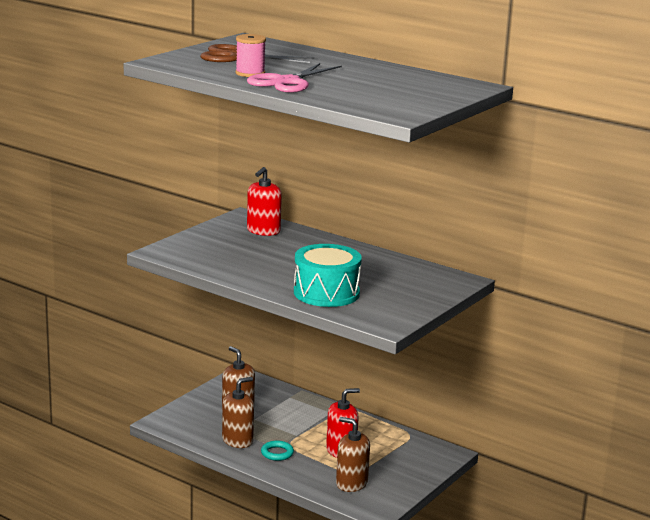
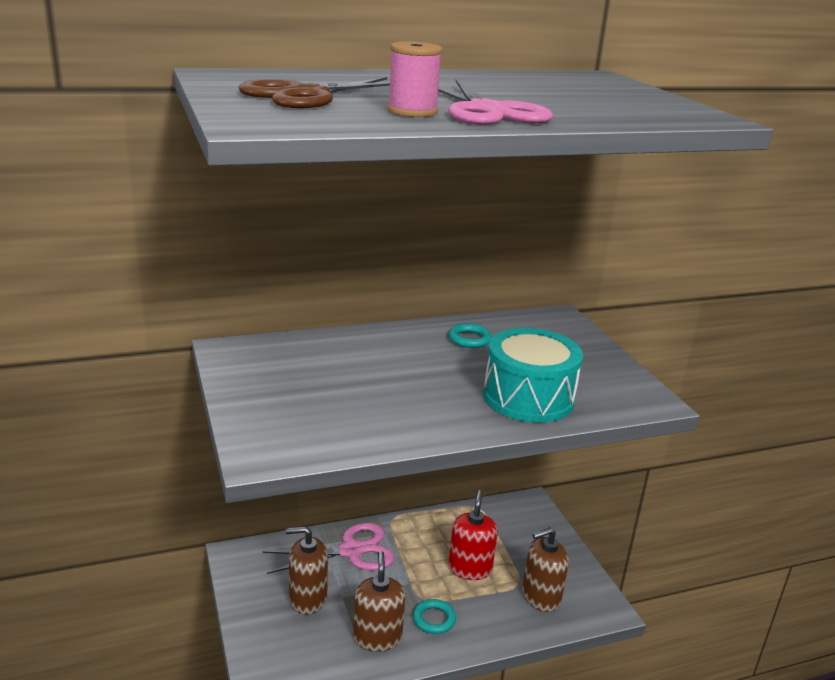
camera: 55 degrees left, 5 degrees up
red soap dispenser [247,167,282,236] -> none
none -> pink scissors [262,523,395,574]
none -> turquoise ring [449,323,492,348]

